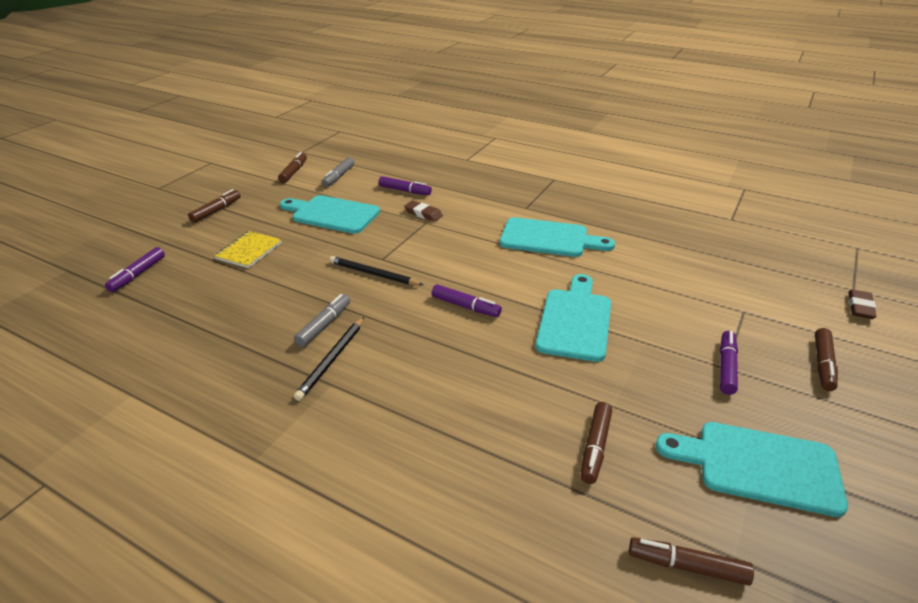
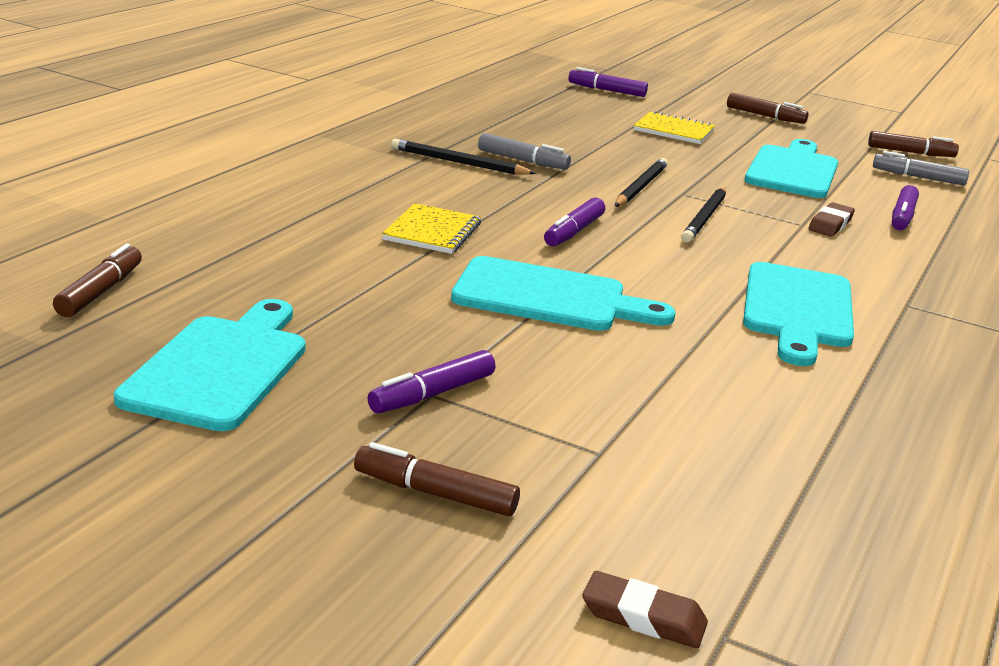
camera: 85 degrees right, 10 degrees down
brown marker [581,402,612,484] -> none
purple marker [720,331,738,395] -> purple marker turned 120 degrees clockwise [368,350,495,413]
none -> yellow notebook [382,203,481,254]
none -> black pencil [681,187,726,243]

